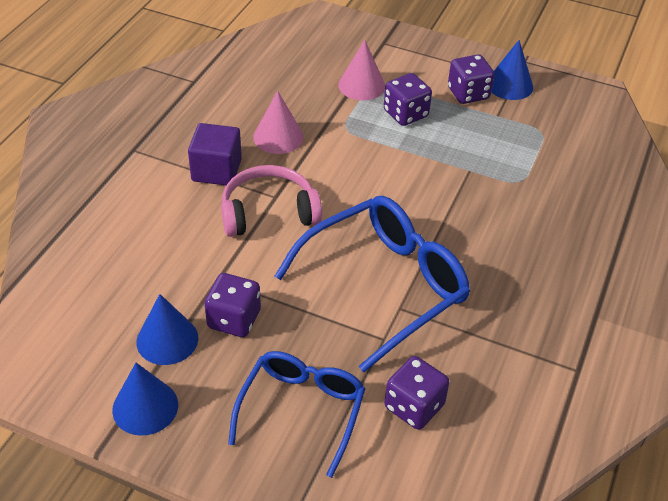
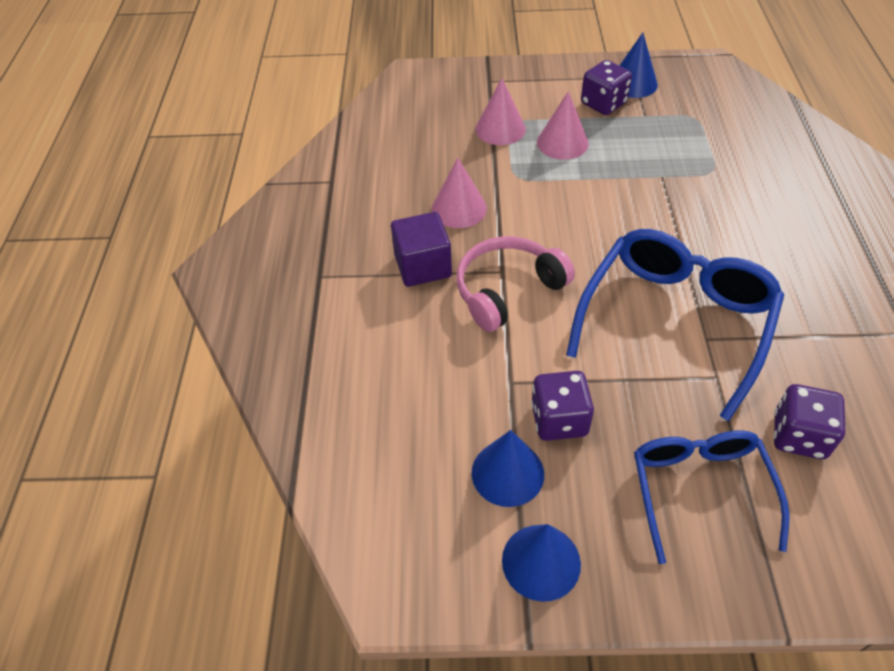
camera: 20 degrees left, 5 degrees up
purple dice [384,73,432,126] -> pink cone [537,91,589,160]

